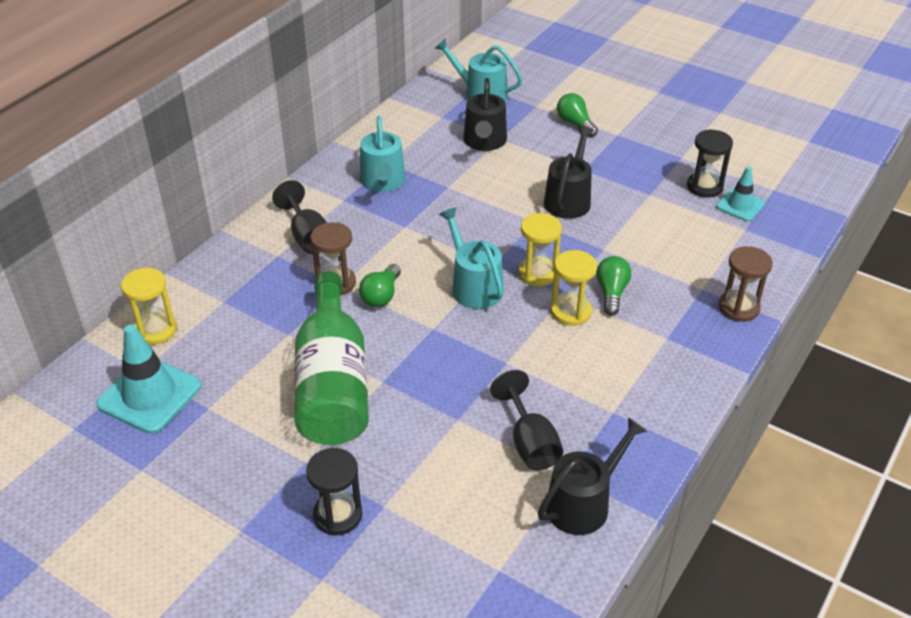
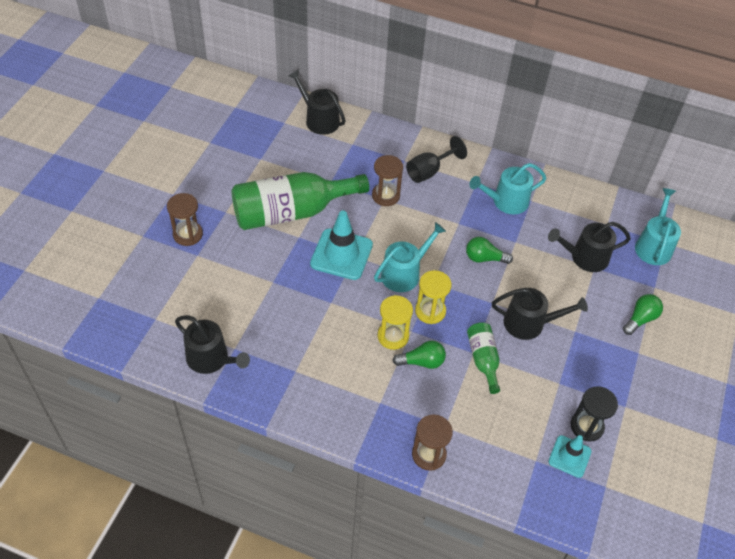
camera: 75 degrees right, 10 degrees up
turquoise traffic cone [96,324,201,434] -> turquoise traffic cone moved to [310,211,373,280]
yellow hourglass [121,268,177,345] -> black watering can [289,69,346,135]
black hourglass [306,448,362,535] -> brown hourglass [167,193,203,246]
green light bulb [359,264,401,307] -> green light bulb moved to [466,237,513,264]
black goblet [490,370,563,471] -> none
none -> green bottle [467,322,500,394]

